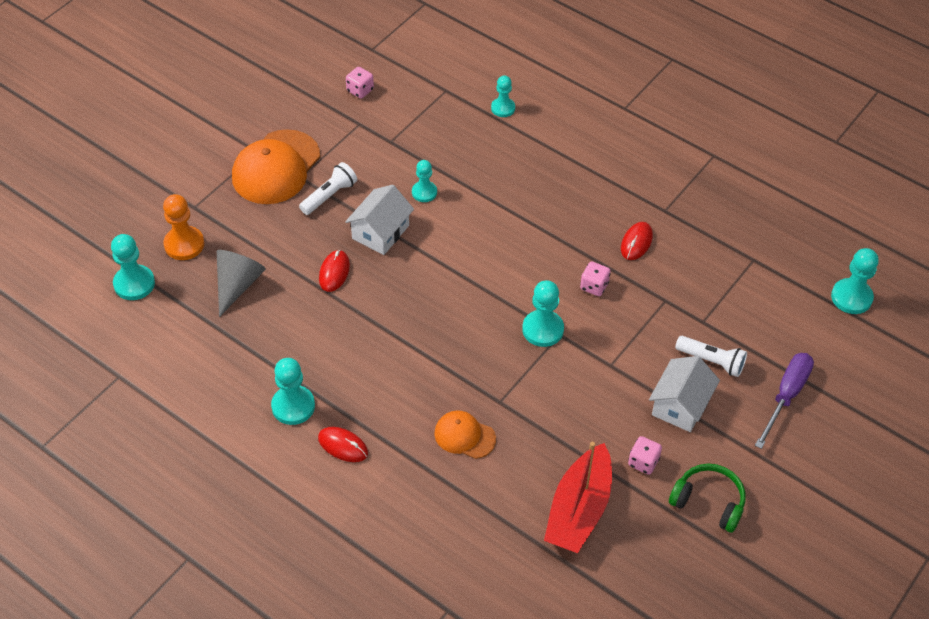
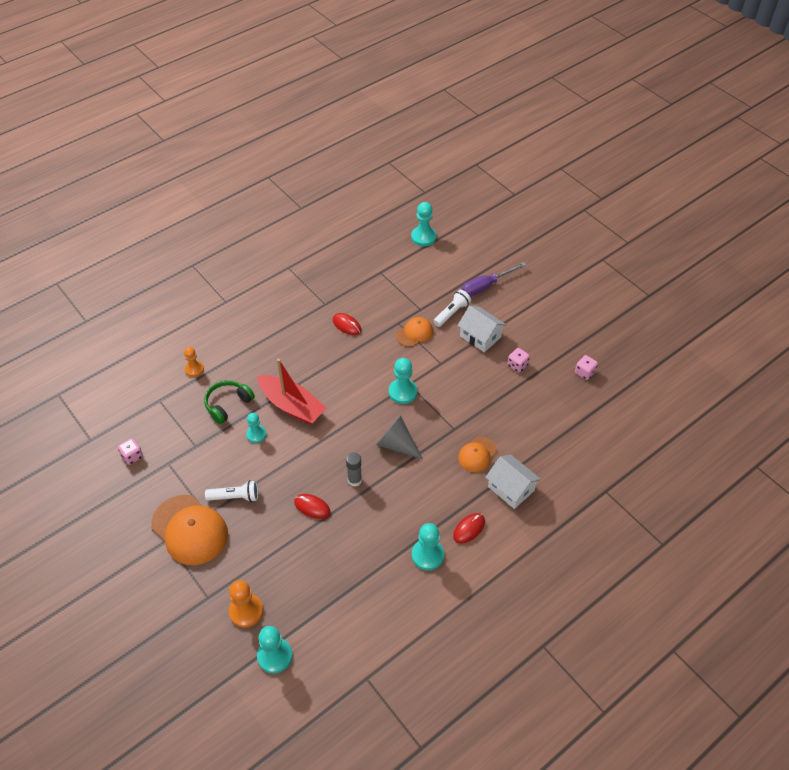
camera: 75 degrees left, 0 degrees up
grey cone [217,250,266,317] -> grey cone moved to [376,416,423,460]
white flashlight [299,162,357,215] -> white flashlight turned 120 degrees clockwise [205,480,258,502]
white house [345,185,414,255] -> white house moved to [486,455,541,509]
turquoise pawn [491,75,515,117] -> orange pawn [184,347,204,377]
red boat [544,442,612,553] -> red boat moved to [257,359,327,425]
pink dice [580,262,611,296] -> pink dice moved to [575,355,598,380]
green headphones [669,464,746,533] -> green headphones moved to [204,380,255,424]
purple screwdriver [755,353,814,449] -> purple screwdriver turned 75 degrees counterclockwise [461,262,527,297]
none -> grey glue stick [346,452,362,486]
none -> orange cap [396,317,433,347]

